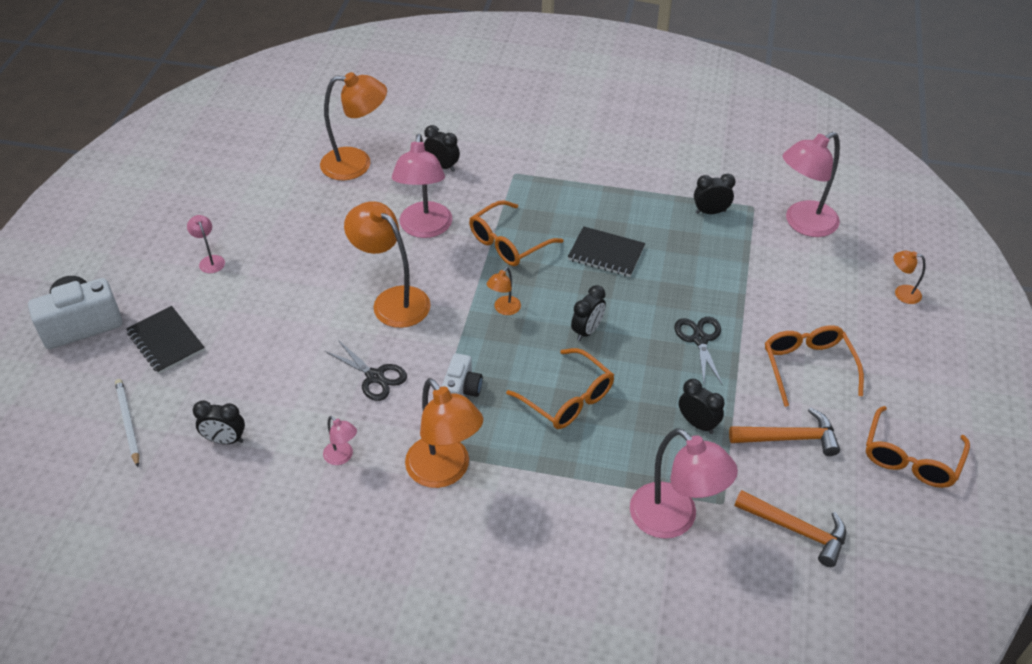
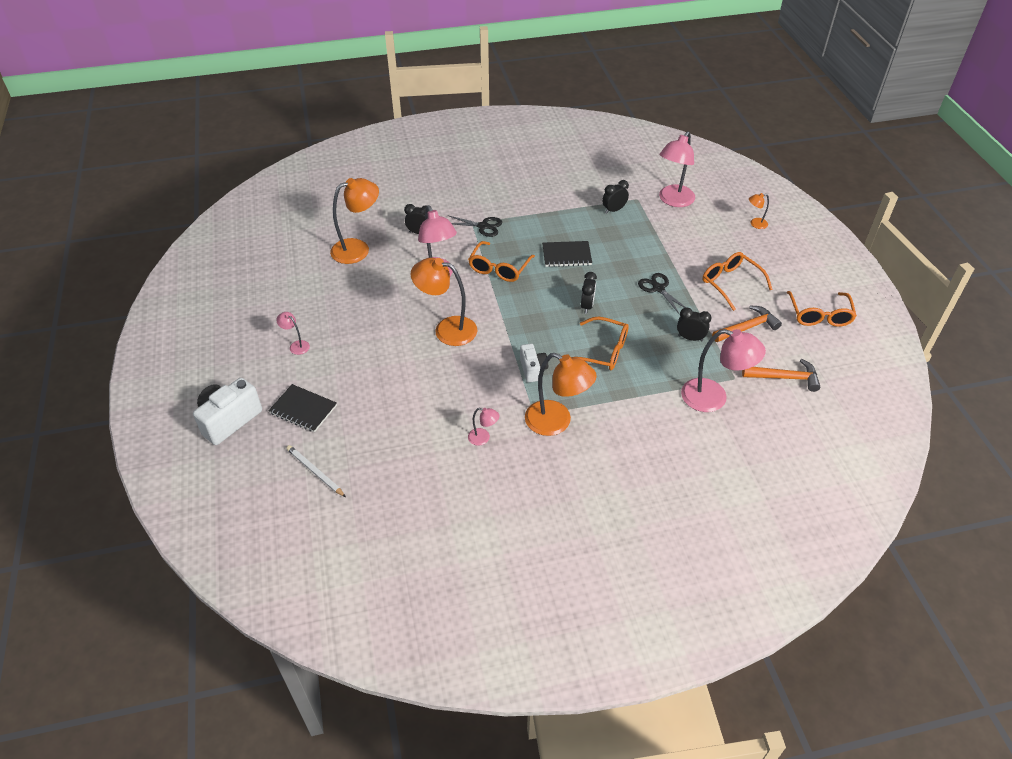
camera: 25 degrees left, 0 degrees up
black clock [193,401,245,444] -> none
black scissors [325,340,407,401] -> black scissors moved to [448,215,502,237]
orange lamp [487,267,521,315] -> none

